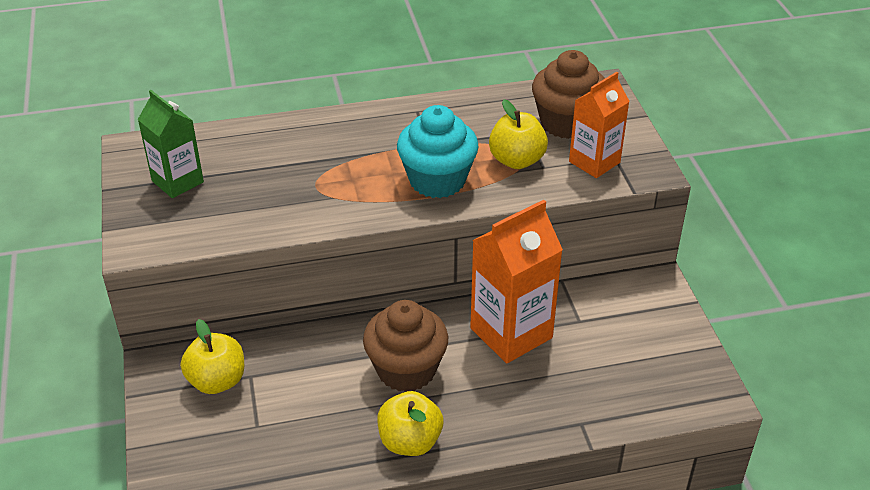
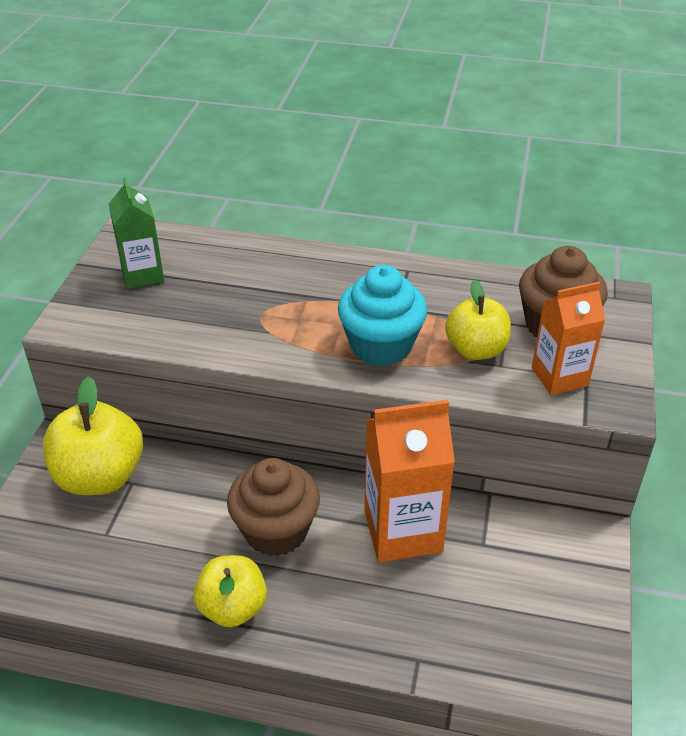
camera: 25 degrees right, 0 degrees up
yellow apple [181,319,244,394] -> yellow apple [43,376,143,495], size x1.51

